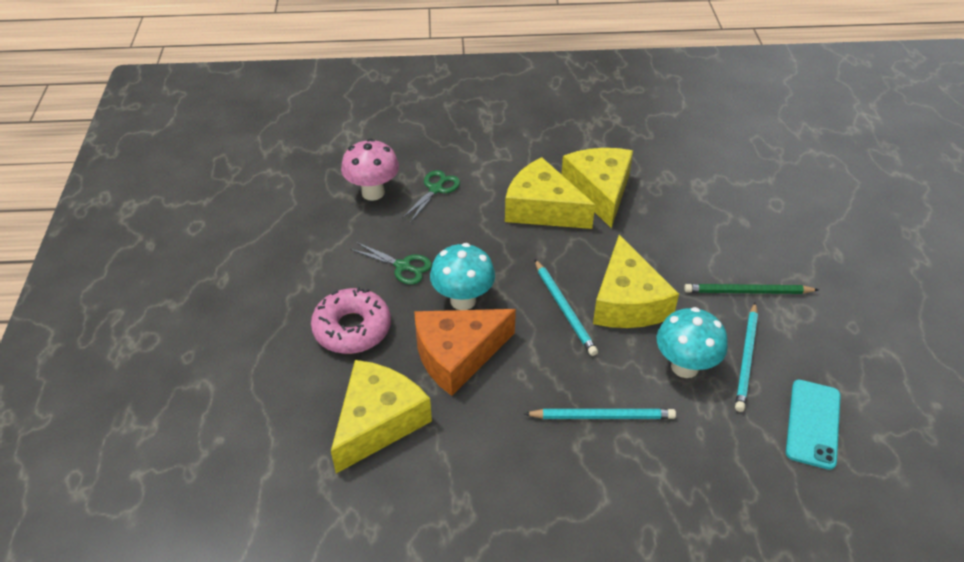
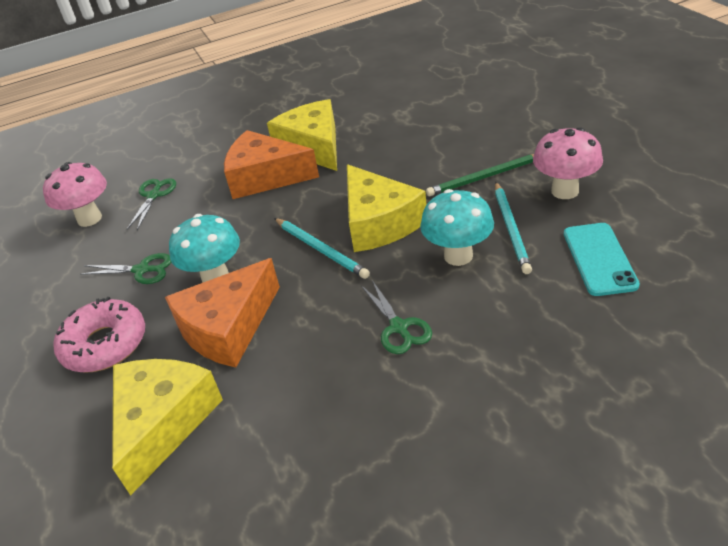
camera: 15 degrees left, 5 degrees down
yellow cheese [505,157,595,229] -> orange cheese [224,130,319,199]
turquoise pencil [524,409,676,419] -> green scissors [361,280,432,354]
none -> pink mushroom [533,127,603,199]

